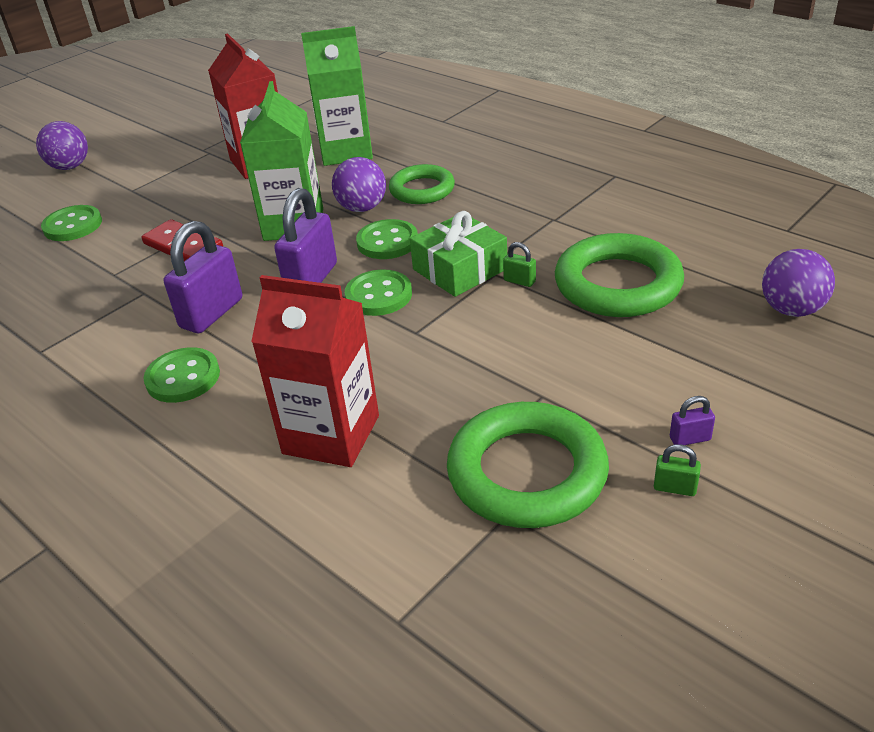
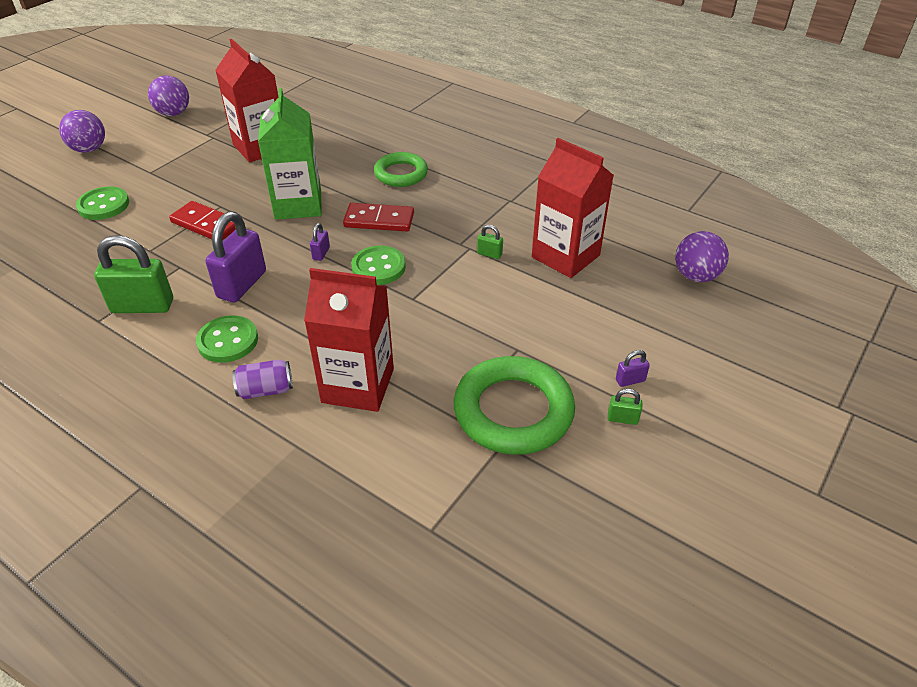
camera: 10 degrees left, 5 degrees up
purple padlock [274,188,337,283] -> purple padlock [310,223,330,261], size x0.44
green carton [301,26,373,166] -> none
purple ball [332,157,386,212] -> purple ball moved to [148,76,189,116]
green button [356,219,418,259] -> red domino [343,203,414,231]
green gift [410,211,507,297] -> none
green ring [555,233,684,317] -> red carton [532,138,614,278]
none -> green padlock [94,235,173,313]
none -> purple can [232,359,293,399]

